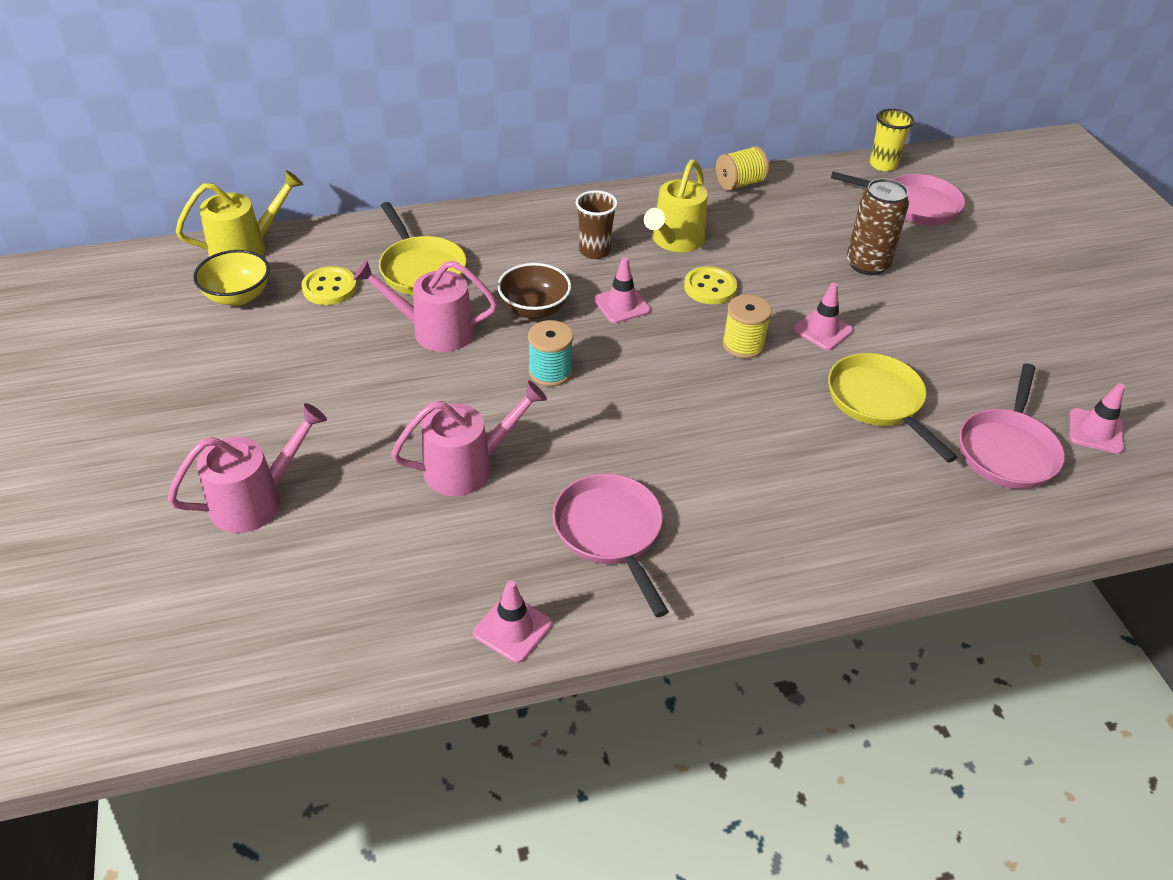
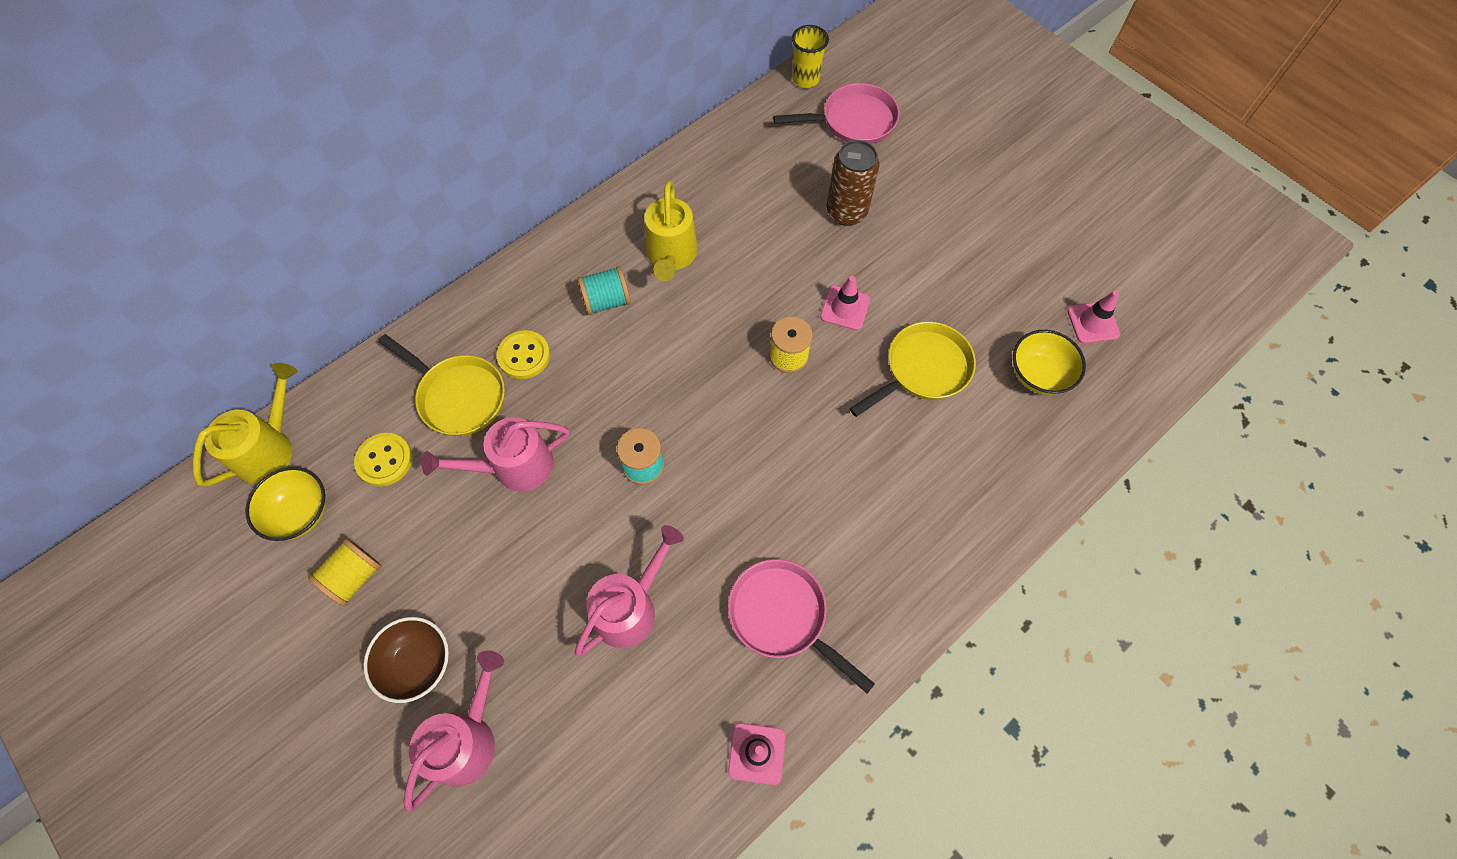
camera: 25 degrees left, 20 degrees up
brown bowl [497,263,571,319] -> brown bowl moved to [363,617,449,703]
brown cup [576,190,618,259] -> turquoise spool [577,266,631,315]
pink traffic cone [594,257,651,323] -> none
yellow button [684,266,737,304] -> yellow button moved to [497,330,550,379]
yellow spool [716,146,769,191] -> yellow spool moved to [308,538,381,606]
yellow pan [828,353,958,463] -> yellow pan turned 105 degrees clockwise [850,321,976,417]
pink pan [959,363,1065,489] -> yellow bowl [1013,330,1086,395]

